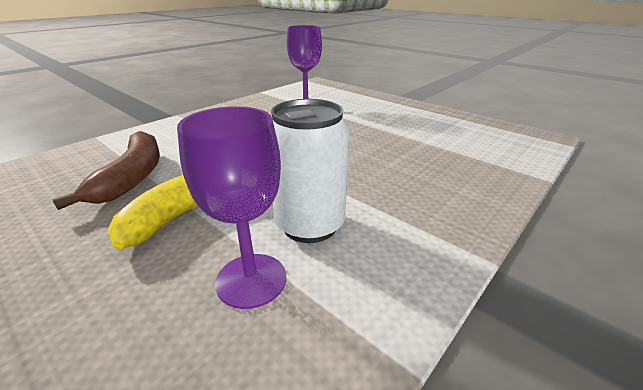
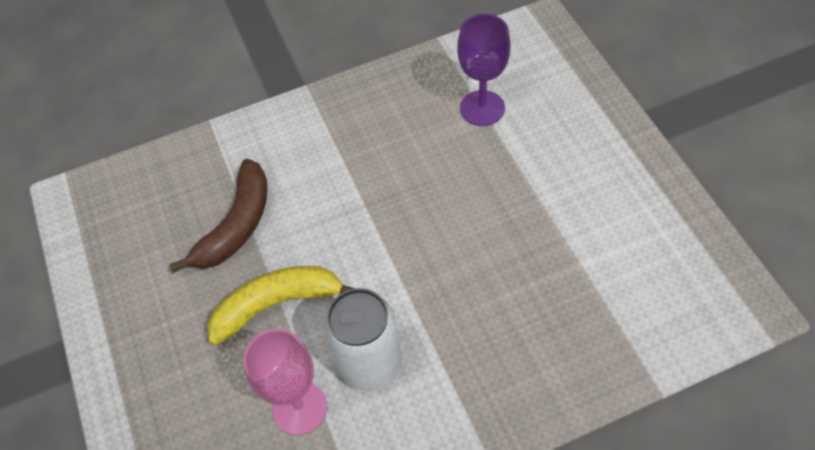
camera: 30 degrees right, 25 degrees up
purple goblet [177,106,286,309] -> pink goblet [244,329,327,435]

